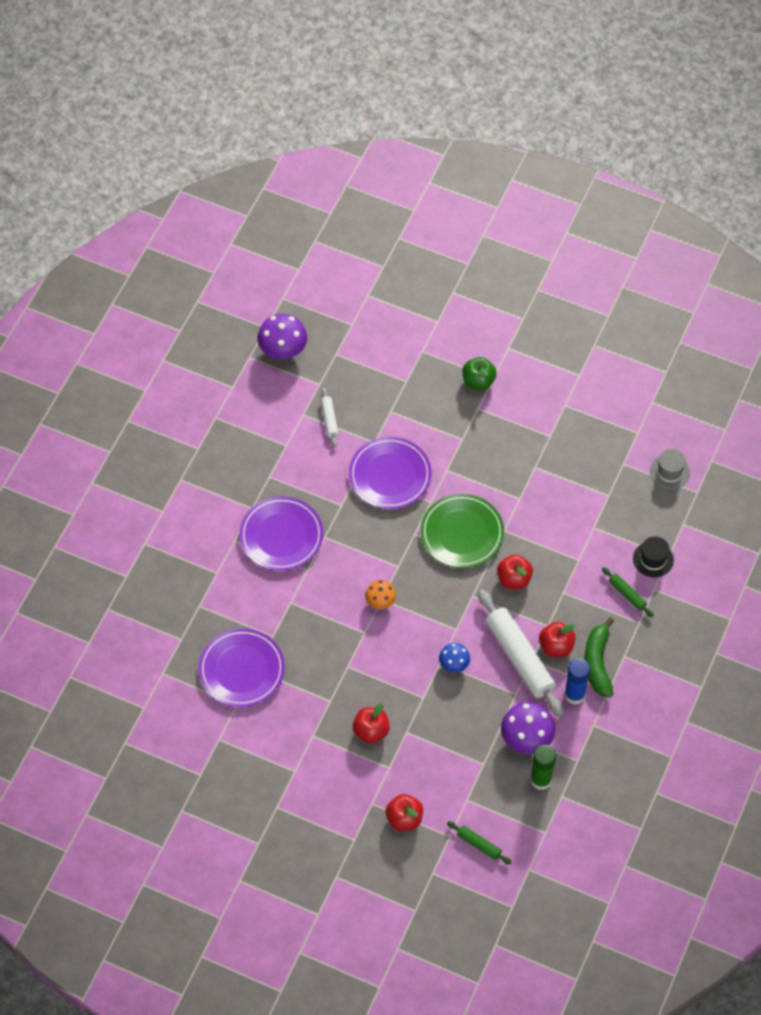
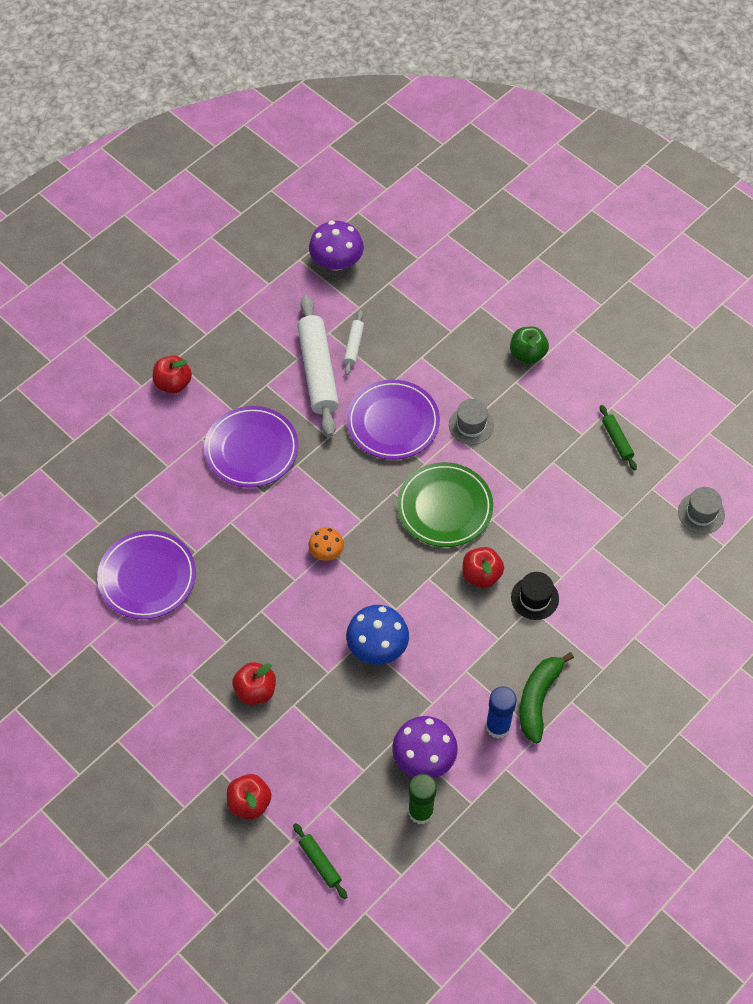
camera: 20 degrees right, 0 degrees up
blue mushroom [439,643,470,673] -> blue mushroom [346,605,409,665], size x1.70
white rolling pin [478,590,564,717] -> white rolling pin moved to [297,295,339,437]
red apple [539,622,576,657] -> red apple moved to [153,355,192,394]
green rolling pin [602,567,654,617] -> green rolling pin moved to [600,405,637,470]
black hat [633,536,674,577] -> black hat moved to [511,572,559,620]
none -> grey hat [449,399,494,445]

